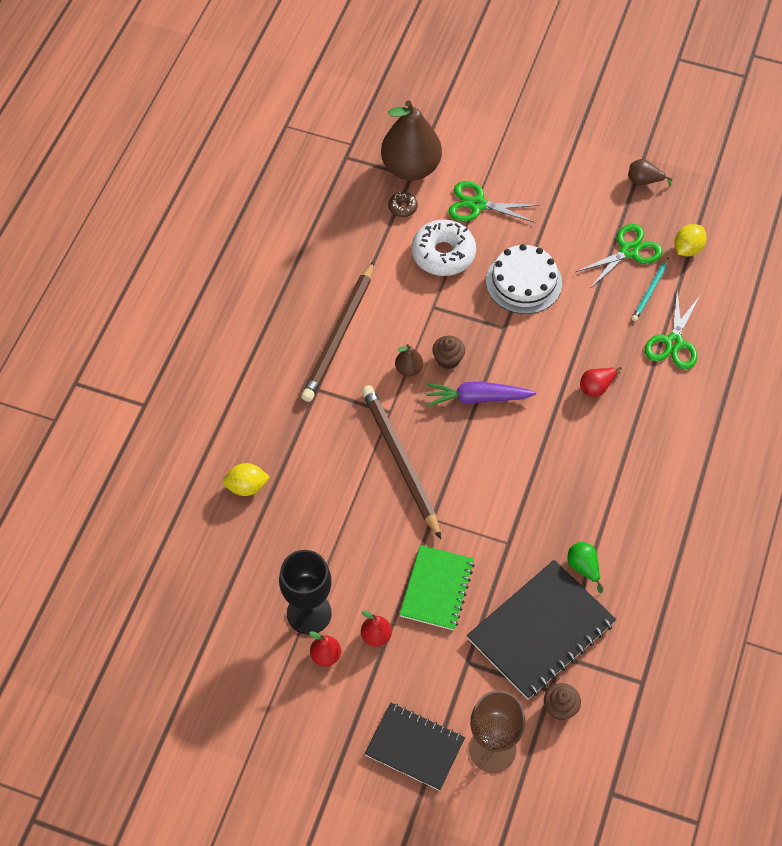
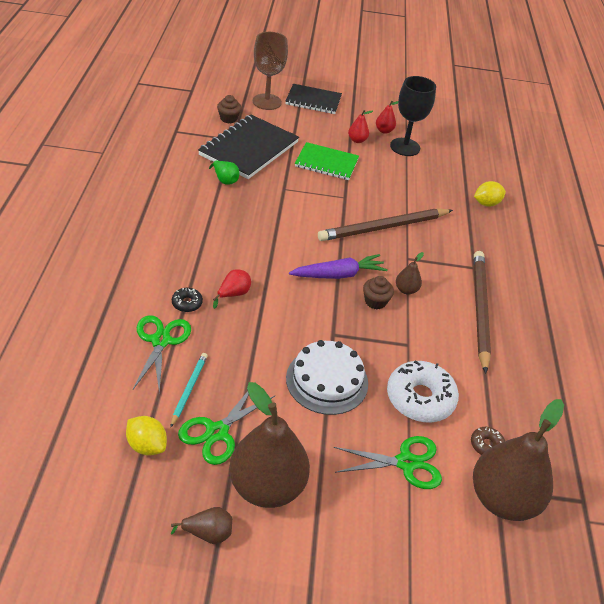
camera: 160 degrees right, 15 degrees down
brown pencil [362,385,441,539] -> brown pencil turned 105 degrees clockwise [318,209,453,241]
green notebook [399,545,475,630] -> green notebook turned 75 degrees counterclockwise [295,142,359,180]
yellow lemon [674,224,707,256] -> yellow lemon turned 75 degrees counterclockwise [126,416,167,456]
none -> black donut [172,288,203,312]
none -> brown pear [229,382,310,508]

